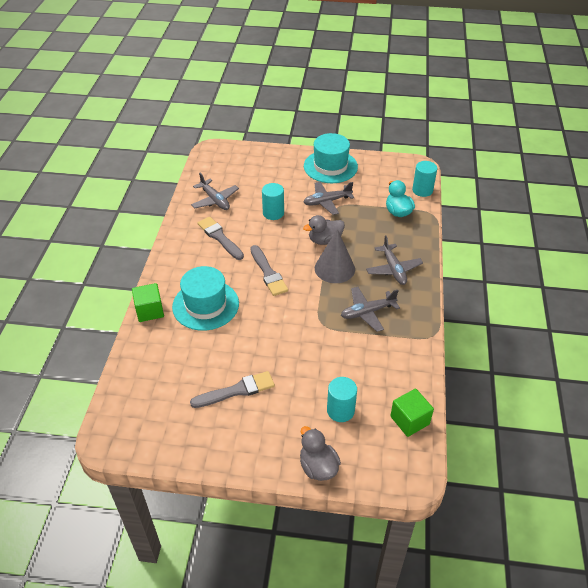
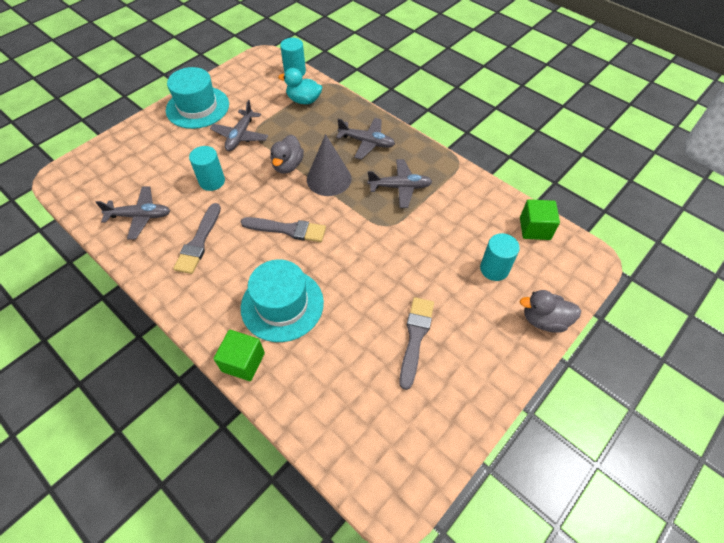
camera: 55 degrees left, 10 degrees up
grey brush [198,217,244,260] -> grey brush turned 75 degrees counterclockwise [173,203,221,274]
grey plane [341,287,400,332] -> grey plane turned 105 degrees counterclockwise [368,159,432,208]

